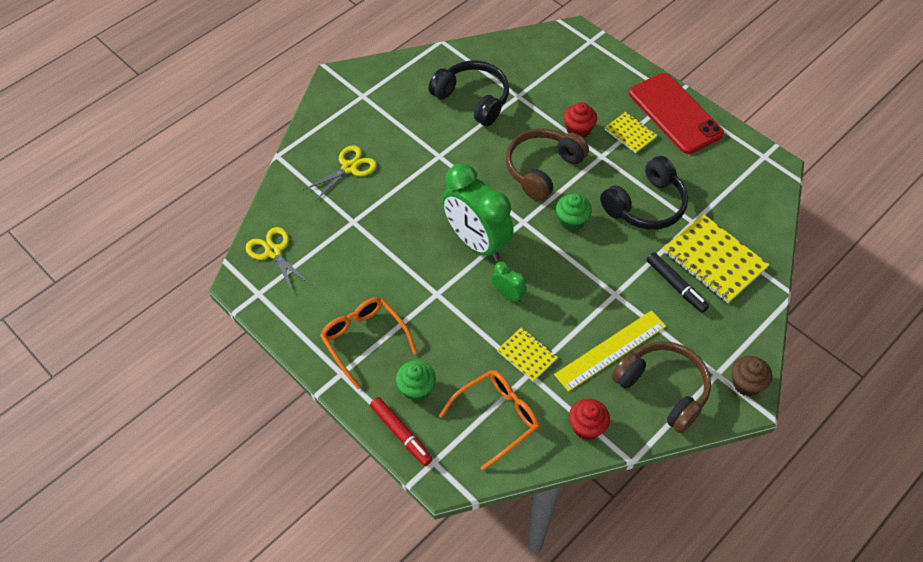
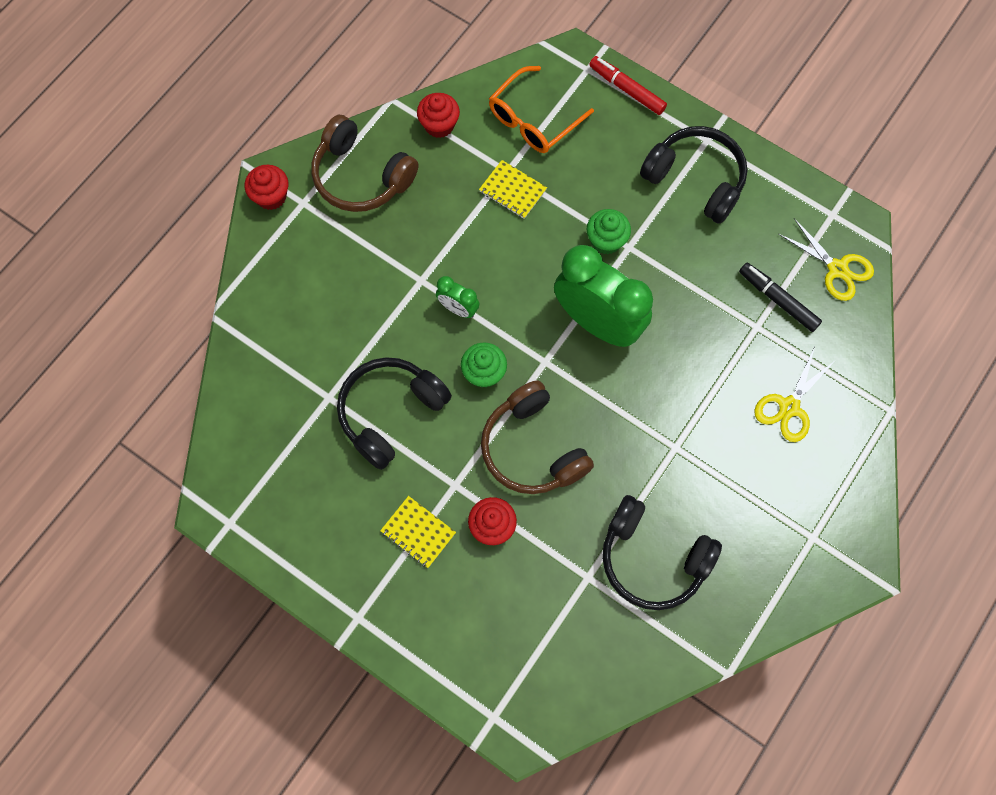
camera: 170 degrees right, 15 degrees up
orange glasses [320,297,417,389] -> black headphones [640,126,748,224]
green cupcake [396,360,436,401] -> green cupcake moved to [586,209,631,254]
green clock [492,261,527,303] -> green clock moved to [436,276,479,318]
brown headphones [506,129,589,201] -> brown headphones turned 120 degrees clockwise [481,380,594,494]
yellow ruler [554,310,666,392] -> none
red phone [629,73,724,154] -> none
black marker [647,252,709,313] -> black marker moved to [739,263,822,332]
yellow notebook [663,214,769,303] -> none
brown cupcake [732,356,772,396] -> red cupcake [245,165,288,210]

